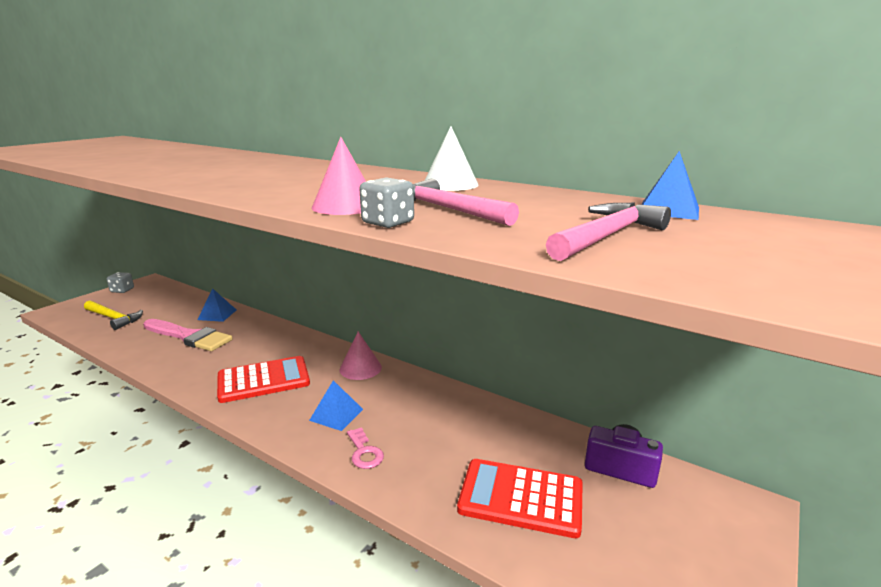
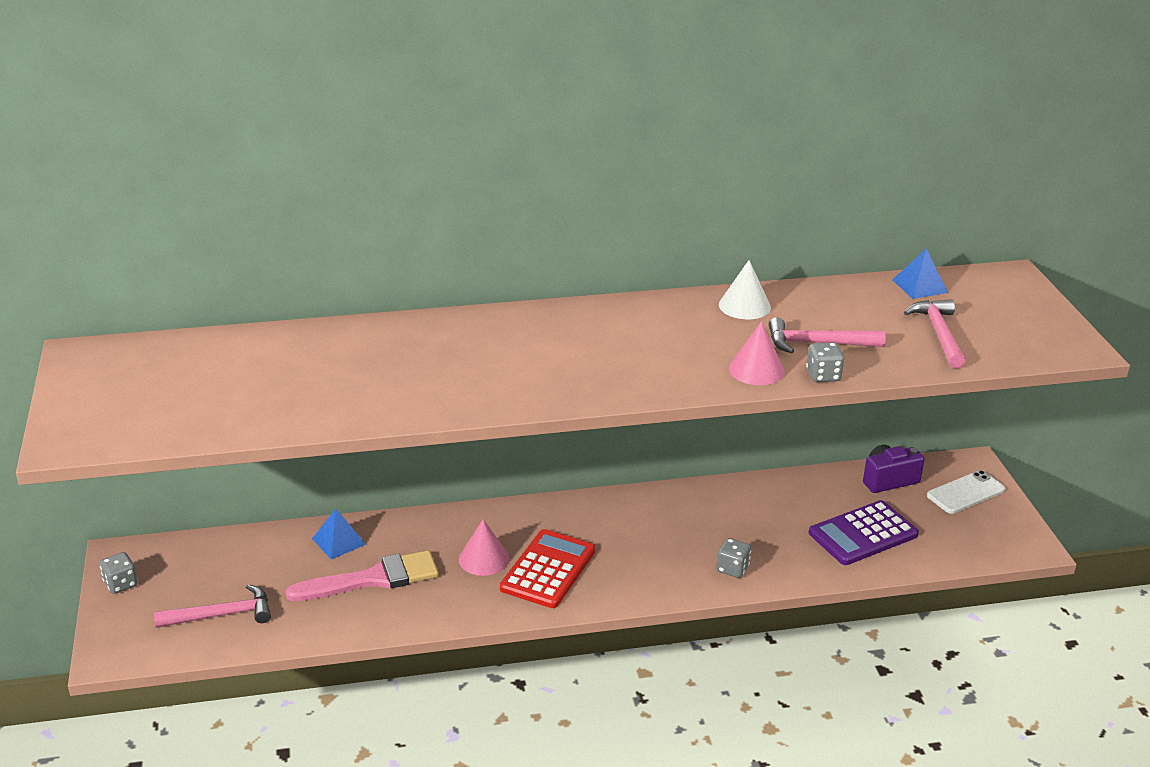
camera: 45 degrees left, 10 degrees up
yellow hammer [84,300,143,330] -> pink hammer [154,584,271,628]
blue pyramid [309,380,363,431] -> none
pink cone [340,332,382,380] -> pink cone moved to [459,519,509,576]
pink key [347,427,384,469] -> grey dice [716,538,751,578]
red calculator [457,459,583,538] -> purple calculator [809,500,919,565]
none -> white phone [927,470,1005,514]

